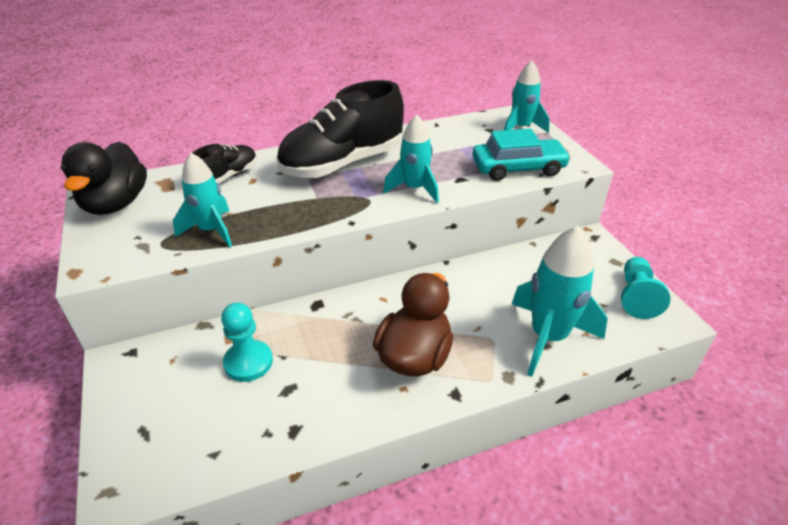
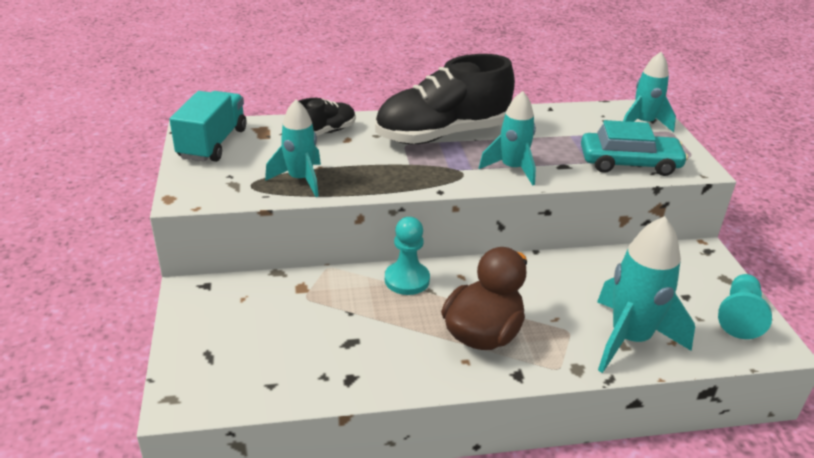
camera: 10 degrees right, 5 degrees down
black duck [61,142,147,215] -> turquoise truck [169,91,246,162]
turquoise pawn [221,303,273,382] -> turquoise pawn moved to [385,217,430,295]

